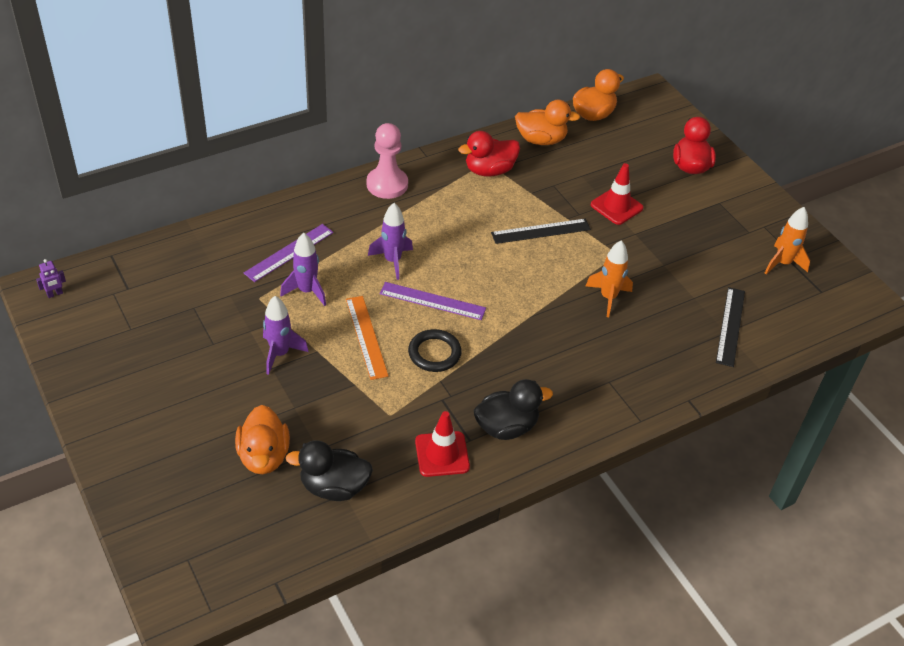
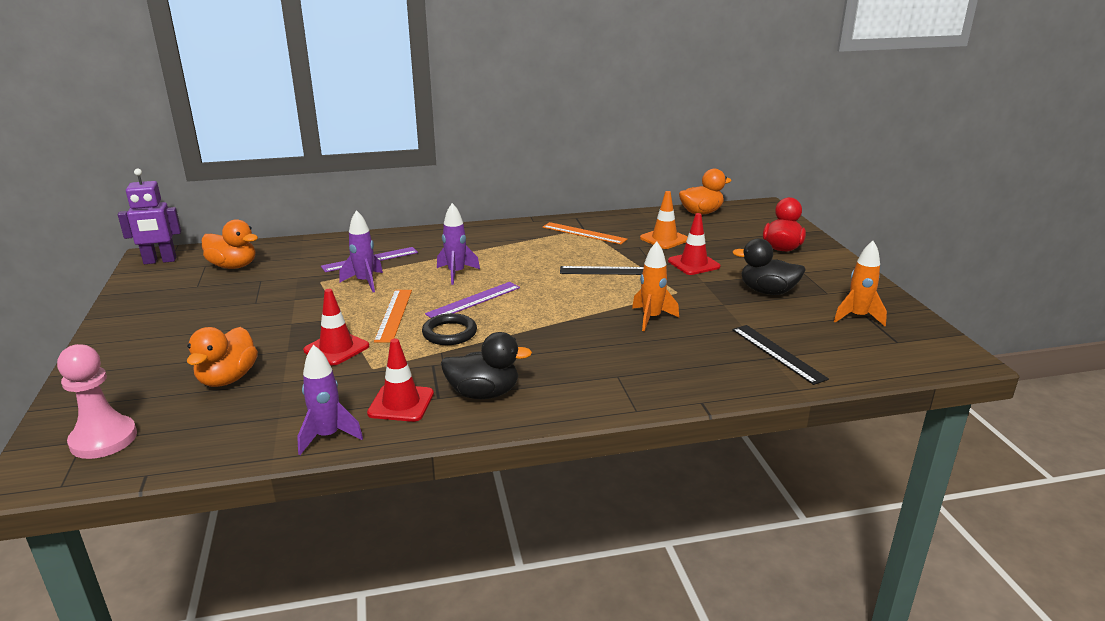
camera: 20 degrees right, 20 degrees down
purple robot [36,259,66,298] -> purple robot [118,168,181,264], size x2.23
purple rocket [263,296,309,375] -> purple rocket moved to [297,345,363,455]
black duck [286,440,373,501] -> black duck moved to [733,238,806,295]
pink pawn [367,123,408,199] -> pink pawn moved to [57,344,137,459]
purple ruler [380,282,486,320] -> purple ruler turned 75 degrees counterclockwise [425,282,520,318]
red duck [458,131,520,176] -> orange ruler [543,222,627,244]
orange duck [515,100,580,145] -> orange duck moved to [202,219,258,269]
black ruler [716,287,745,367] -> black ruler turned 60 degrees counterclockwise [732,325,829,385]
none -> red traffic cone [303,289,369,365]
none -> orange traffic cone [640,191,688,249]

